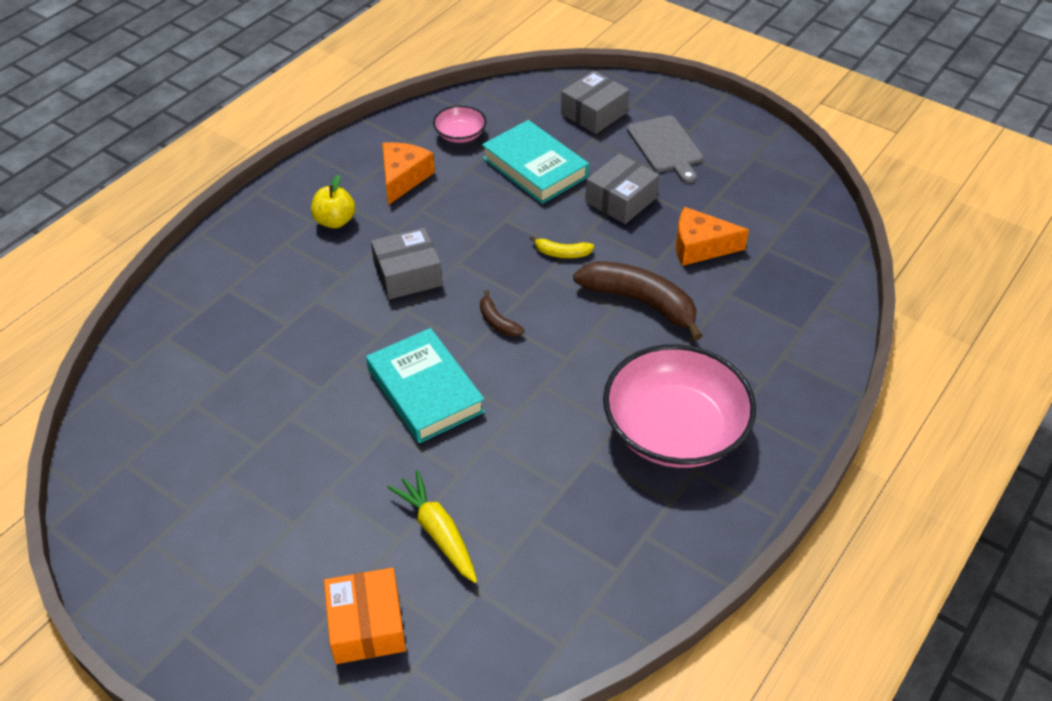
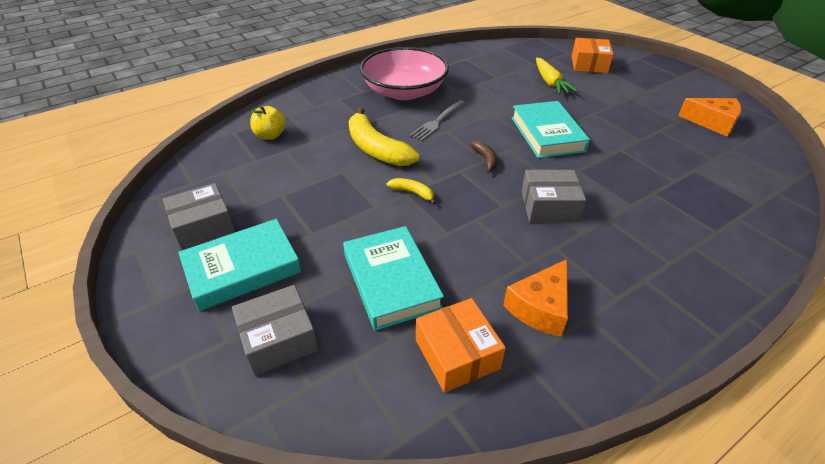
camera: 160 degrees left, 5 degrees down
yellow apple [311,175,355,228] -> yellow apple moved to [250,106,286,140]
pink bowl [433,105,486,143] -> orange box [416,298,506,393]
brown banana [573,261,703,341] -> yellow banana [349,108,420,166]
grey box [585,153,660,224] -> grey box moved to [163,183,235,250]
grey cutting board [627,115,703,183] -> turquoise book [178,219,301,311]
orange cheese [676,207,749,266] -> orange cheese moved to [678,98,741,137]
none -> grey fork [409,100,466,141]

